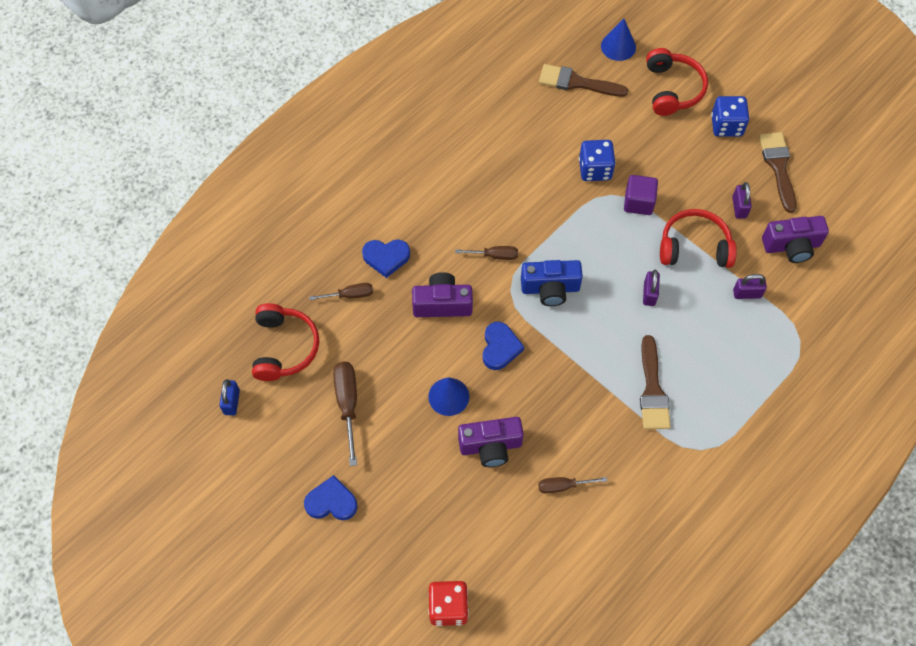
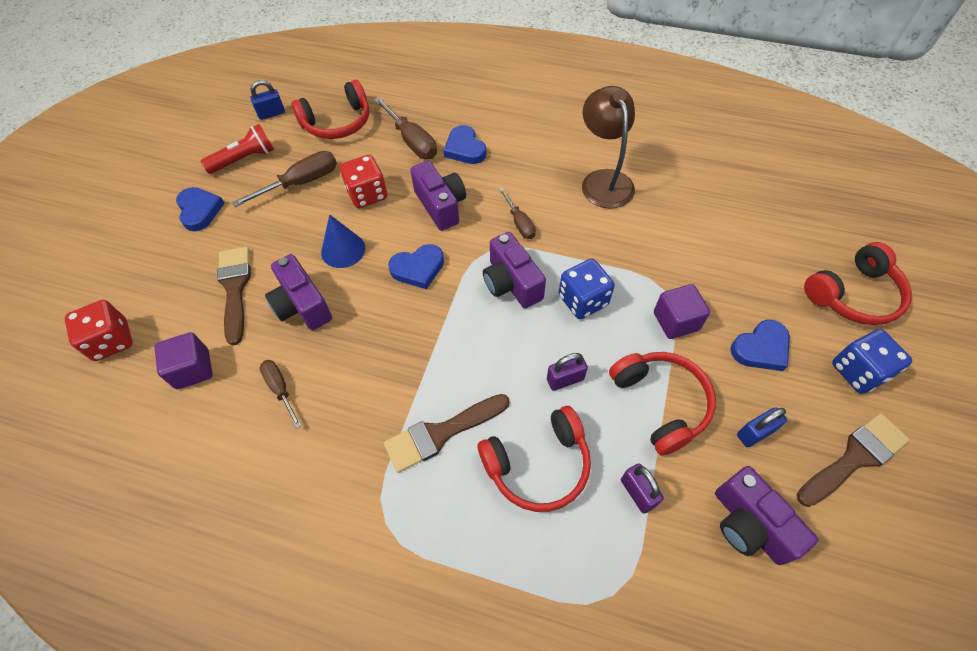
camera: 65 degrees right, 5 degrees down
brown screwdriver [309,283,373,300] -> brown screwdriver [374,97,437,159], size x1.63
blue camera [521,260,583,306] -> purple camera [483,232,546,308]
brown brush [539,64,628,97] -> brown brush moved to [217,247,251,346]
blue dice [579,140,616,181] -> blue dice moved to [559,259,615,319]
blue cone [601,19,636,61] -> none
purple padlock [732,182,752,219] -> blue padlock [737,407,787,447]
none -> purple cube [155,332,213,389]
none -> red flashlight [201,124,274,174]
none -> red dice [340,155,387,208]
none -> red headphones [478,406,591,512]
none -> brown lamp [582,86,635,209]
none -> blue heart [731,320,790,371]

